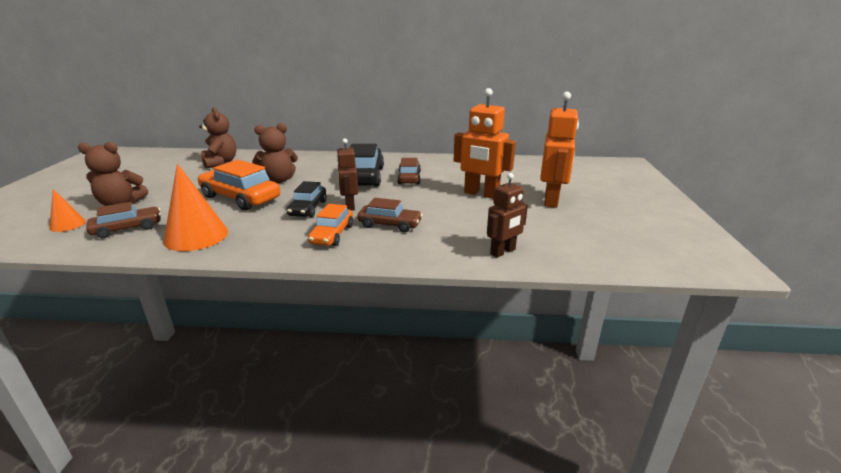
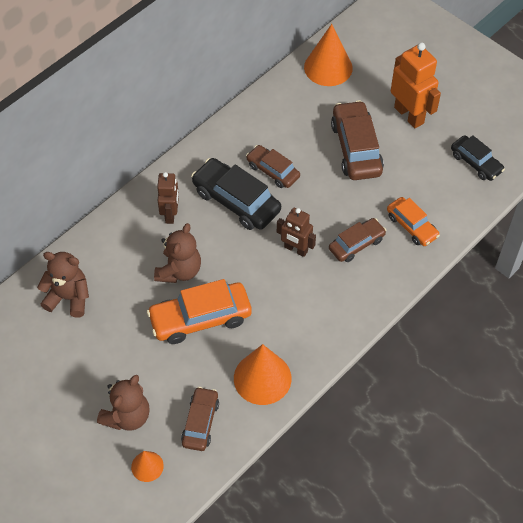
camera: 50 degrees left, 30 degrees up
black car [287,181,327,217] -> black car moved to [451,135,505,181]
orange car [308,204,353,246] -> orange car moved to [387,197,440,246]
orange robot [454,88,516,199] -> brown car [331,100,384,180]
brown robot [487,173,528,258] -> brown robot moved to [157,172,179,224]
none -> orange cone [304,24,353,86]

